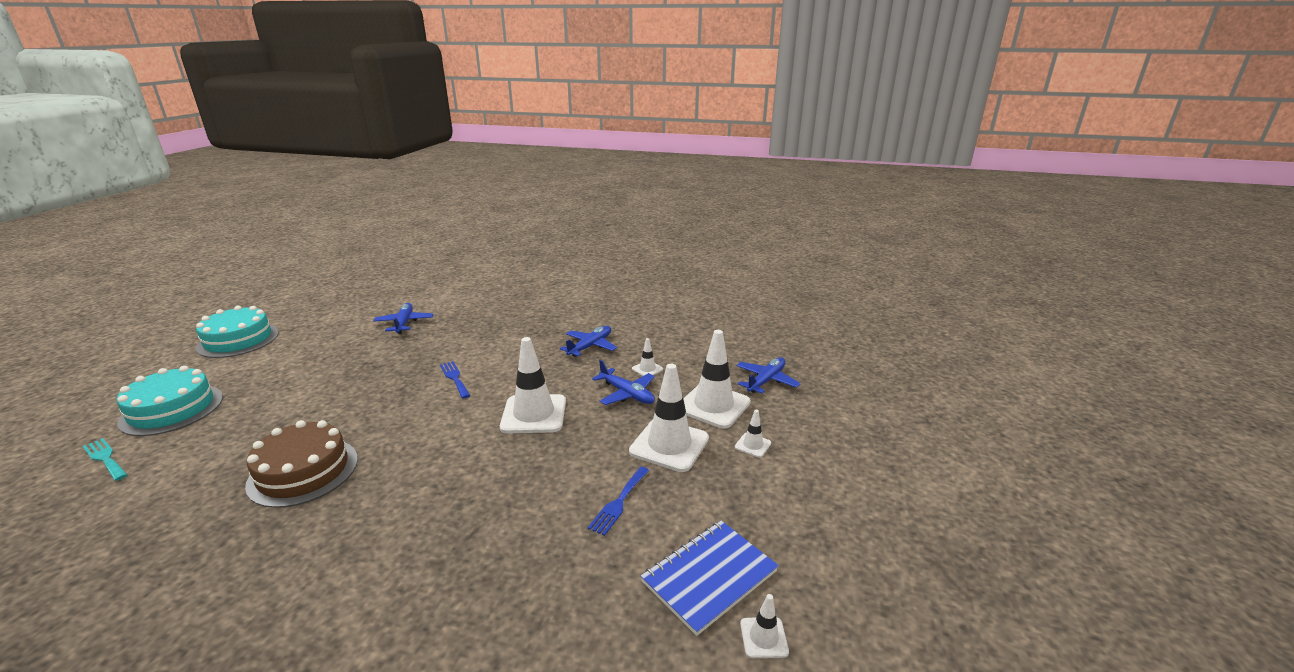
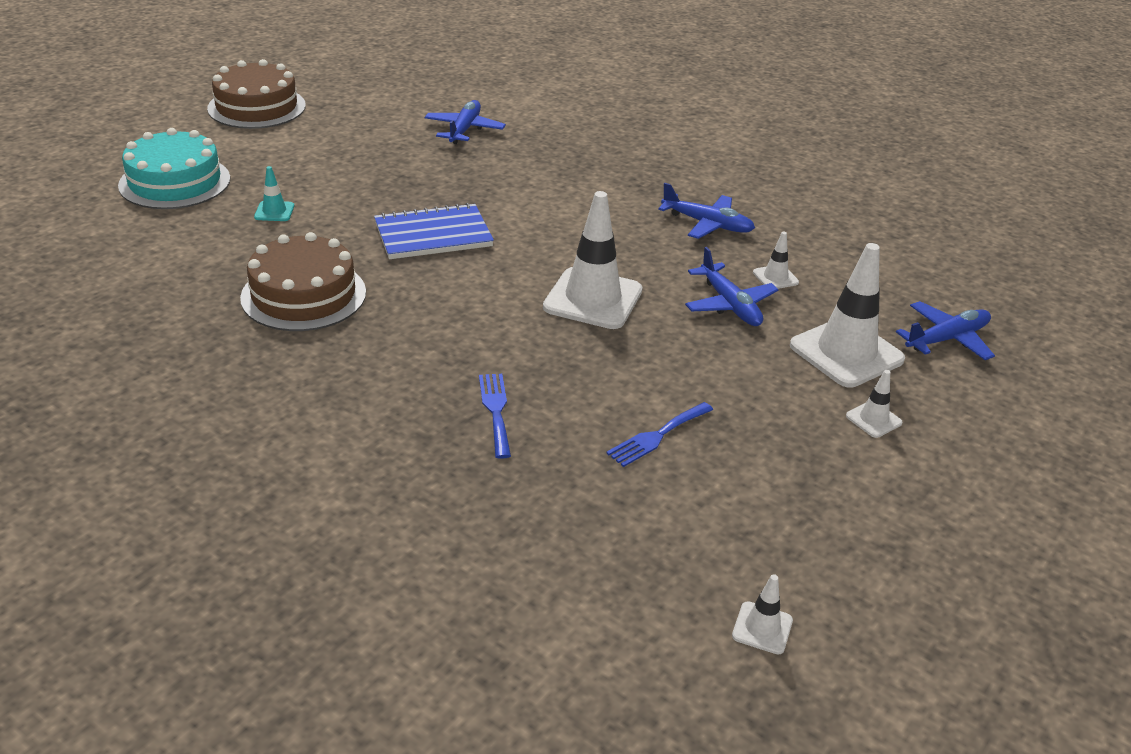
camera: 20 degrees right, 10 degrees up
turquoise fork [82,438,128,481] -> none
turquoise cake [196,306,279,358] -> brown cake [207,59,306,129]
blue fork [440,361,471,399] -> blue fork moved to [479,374,511,459]
blue plane [560,326,617,357] -> blue plane turned 60 degrees clockwise [658,183,755,239]
white traffic cone [629,364,709,472] -> none
blue notebook [641,521,779,636] -> blue notebook moved to [374,203,494,259]
none -> turquoise traffic cone [254,166,295,221]

